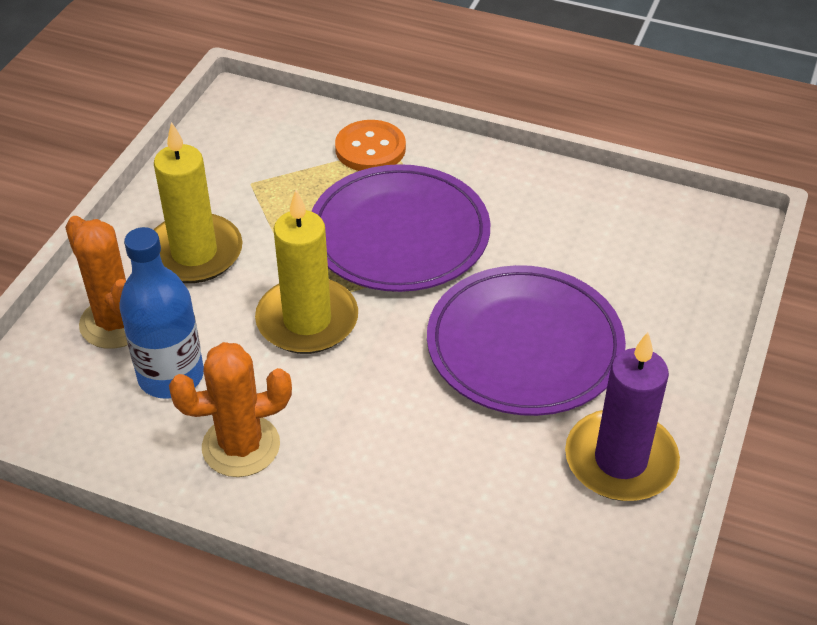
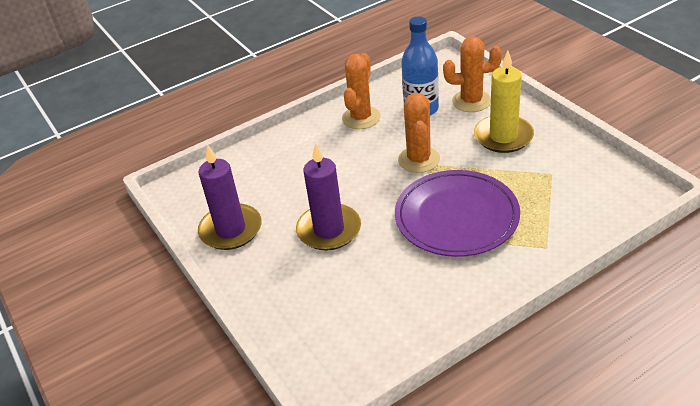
camera: 130 degrees right, 5 degrees down
yellow candle [255,190,358,354] -> orange cactus [398,93,440,173]
orange button [335,120,406,171] -> none
purple plate [427,265,626,416] -> purple candle [296,143,361,251]

